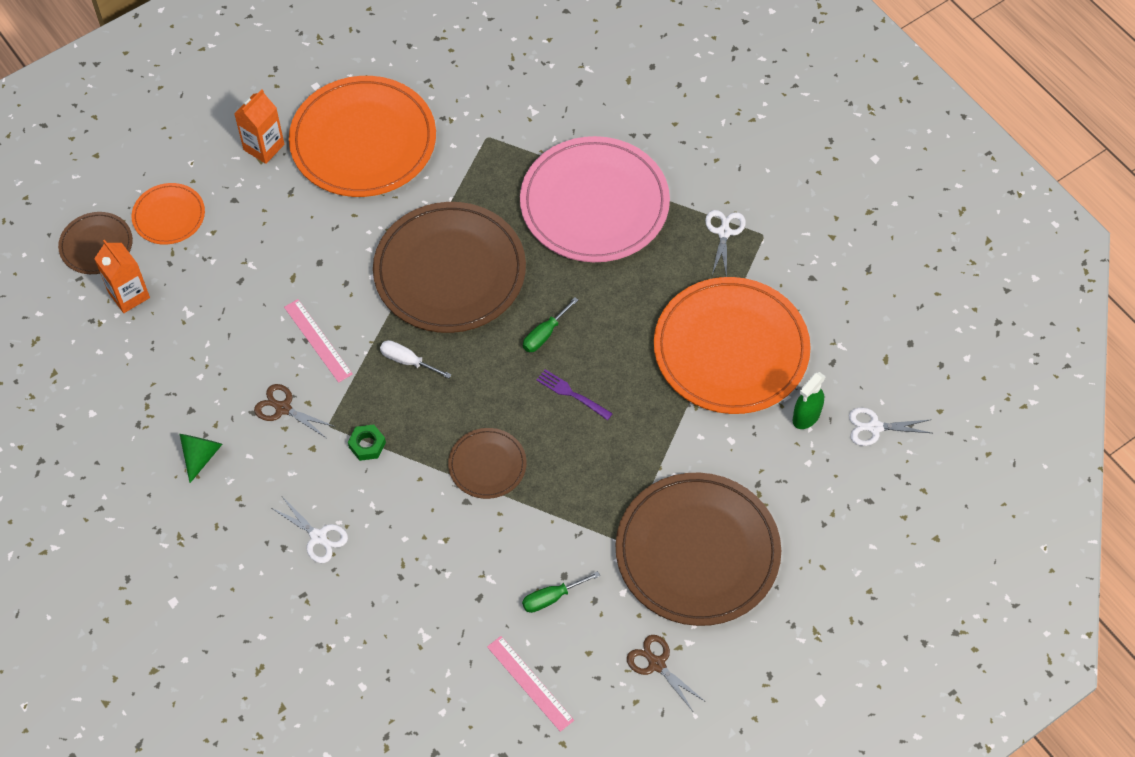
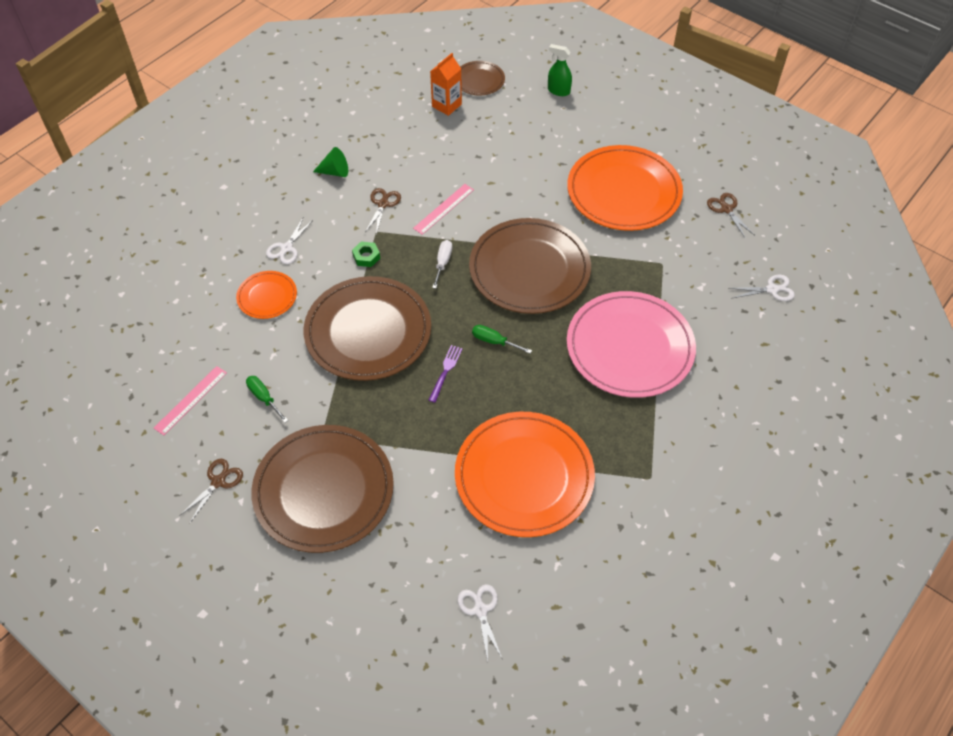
camera: 75 degrees right, 5 degrees down
orange plate [132,183,205,245] -> orange plate moved to [236,271,297,319]
orange carton [234,89,284,164] -> none
brown plate [448,428,527,499] -> brown plate [304,276,431,381], size x2.06
white scissors [705,210,746,277] -> white scissors moved to [728,275,795,301]
green spray bottle [793,372,826,429] -> green spray bottle moved to [548,44,572,96]
none -> brown scissors [707,193,754,239]

